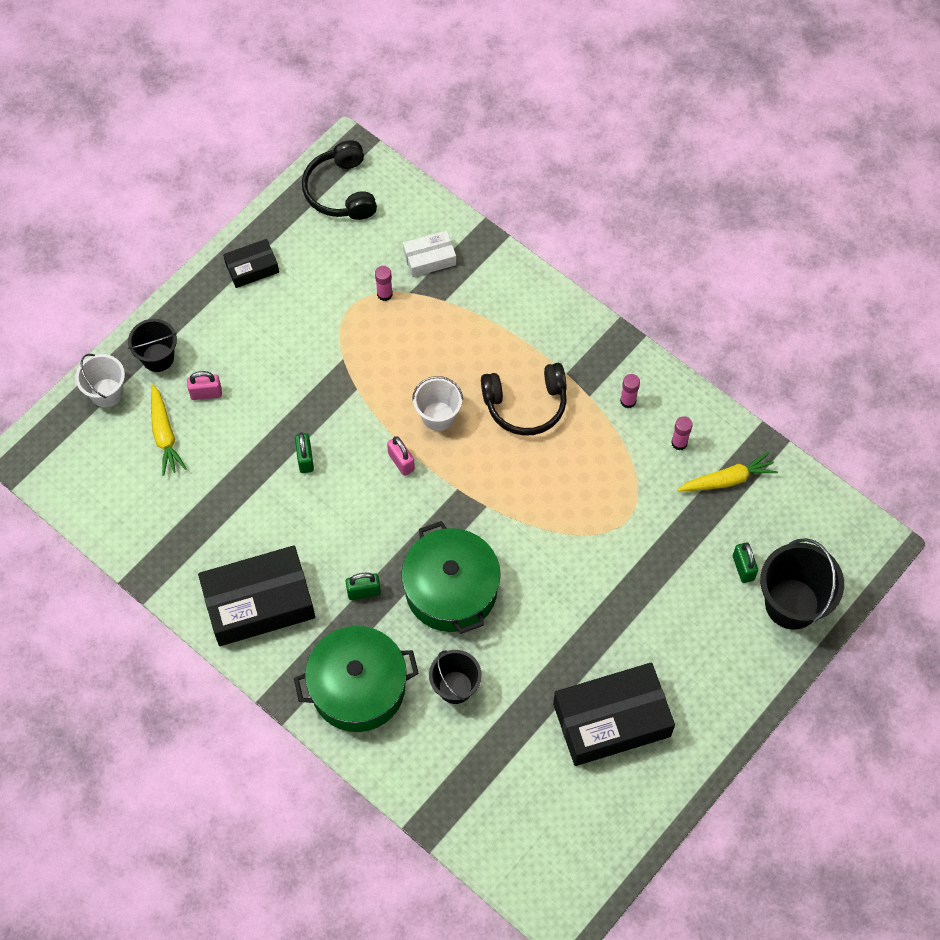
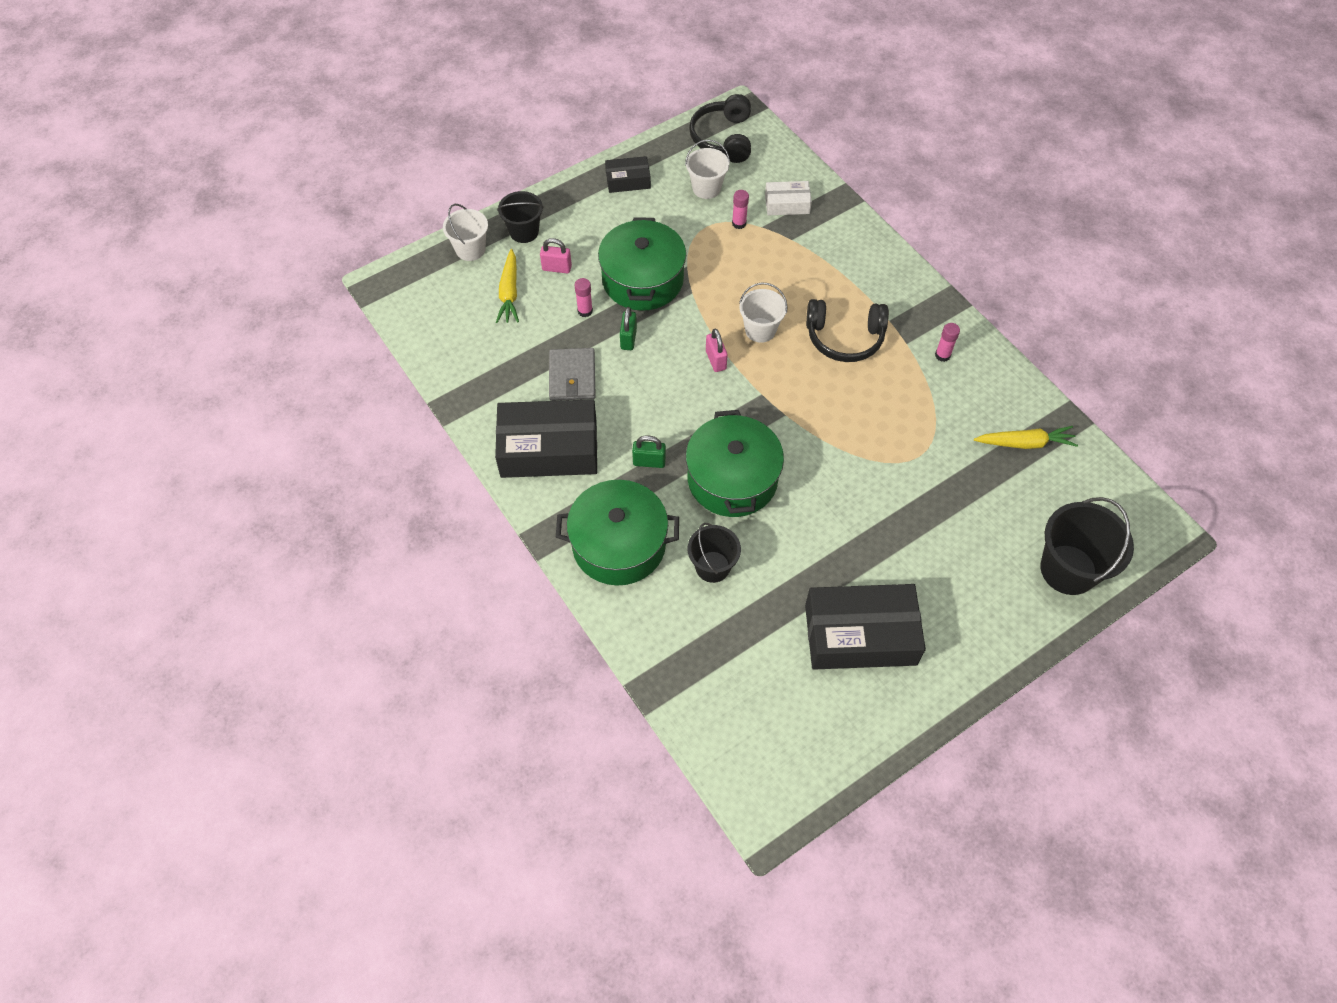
camera: 15 degrees right, 5 degrees down
pink glue stick [671,416,693,450] -> pink glue stick moved to [575,278,593,317]
green padlock [733,542,758,583] -> none
none -> grey wallet [549,348,596,401]
none -> green pot [598,217,686,311]
none -> white bucket [685,140,730,199]

